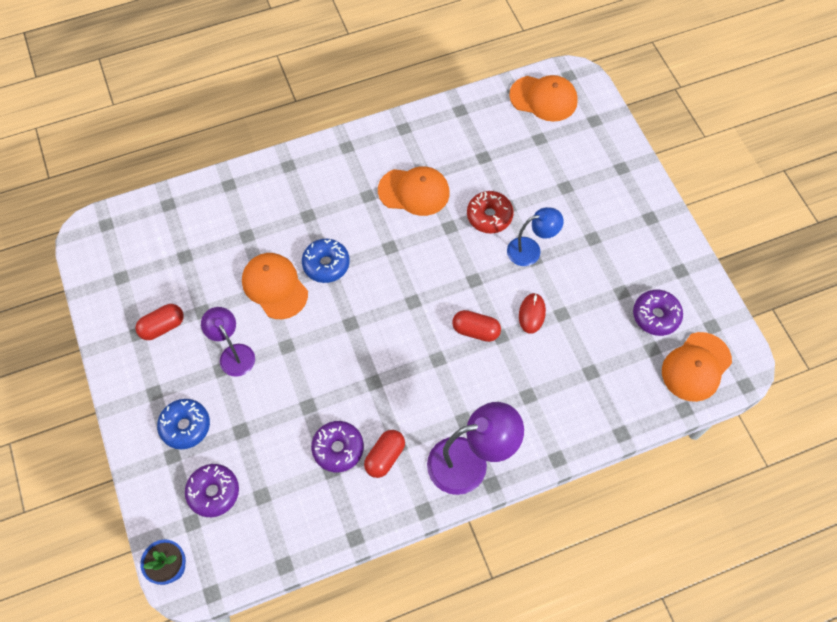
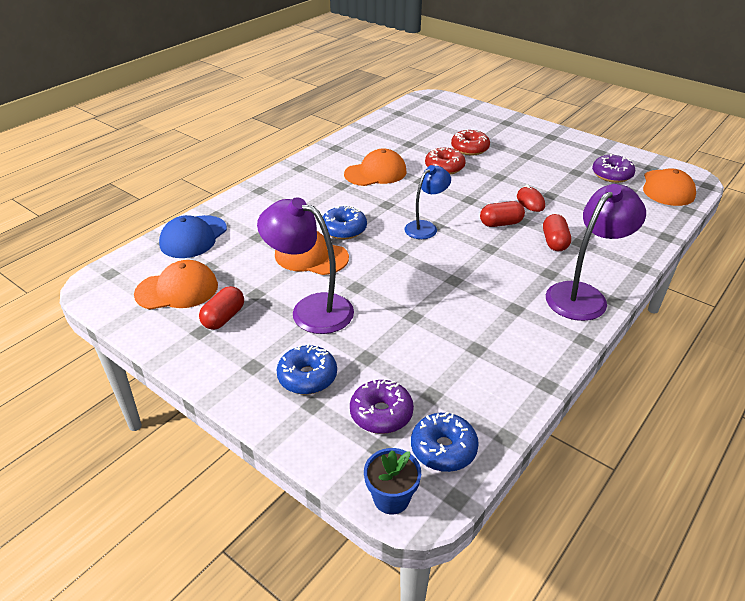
camera: 30 degrees left, 25 degrees down
purple lamp [201,307,255,377] -> purple lamp [257,197,354,334], size x1.60
purple donut [311,421,364,472] -> none
red capsule [364,430,405,478] -> red capsule moved to [543,214,571,251]
blue lamp [507,207,564,266] -> blue lamp moved to [404,165,451,239]
orange cap [509,75,578,122] -> orange cap moved to [134,260,218,310]
none -> blue cap [159,215,227,258]
none -> blue donut [411,412,479,472]
none -> red donut [451,130,490,155]

